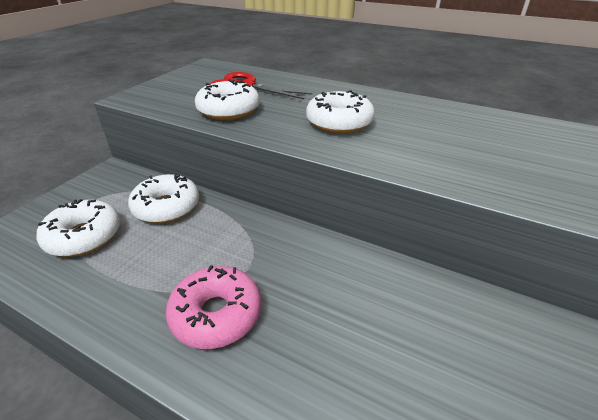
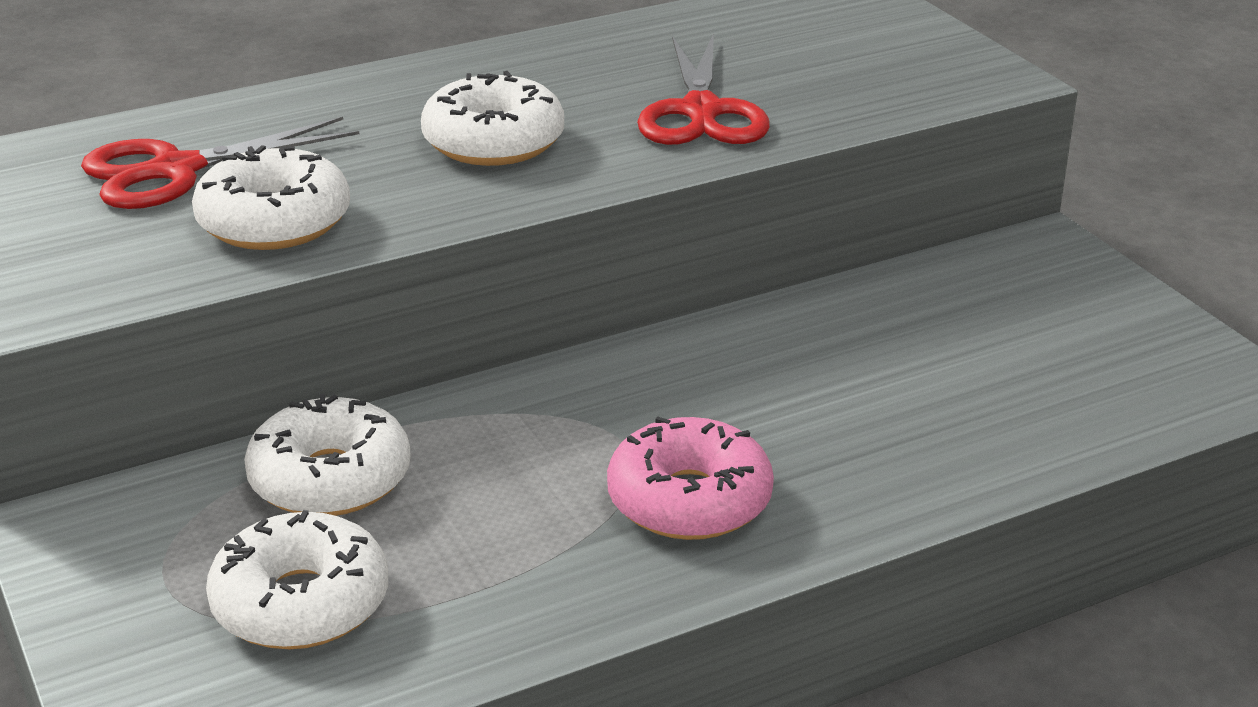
camera: 55 degrees left, 5 degrees down
none -> red scissors [637,33,770,145]

